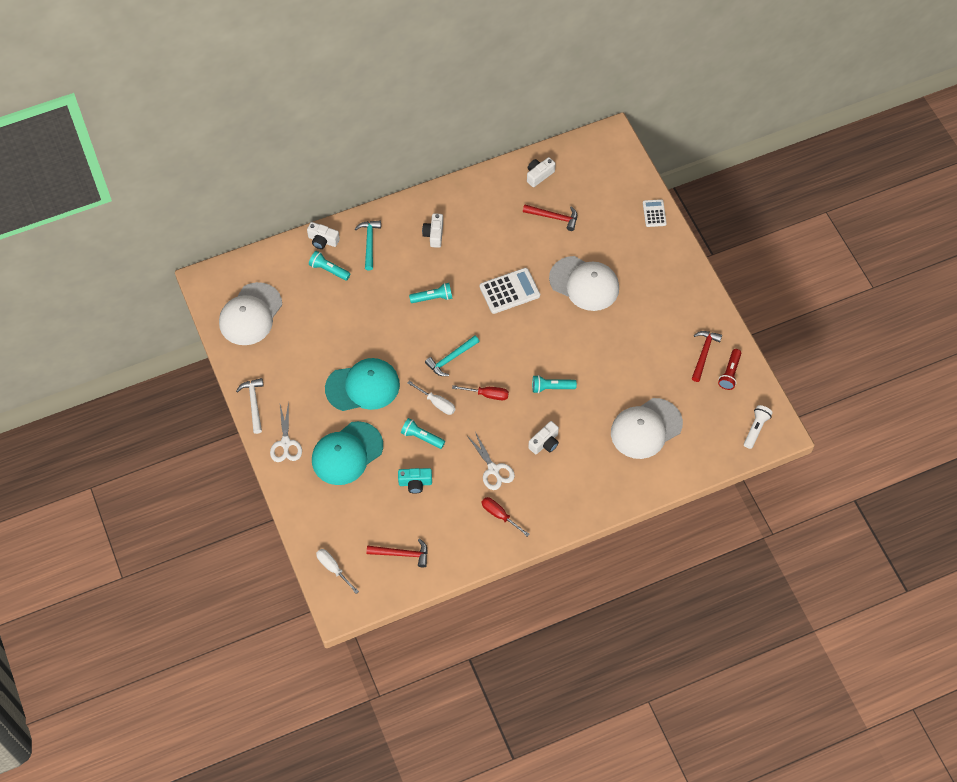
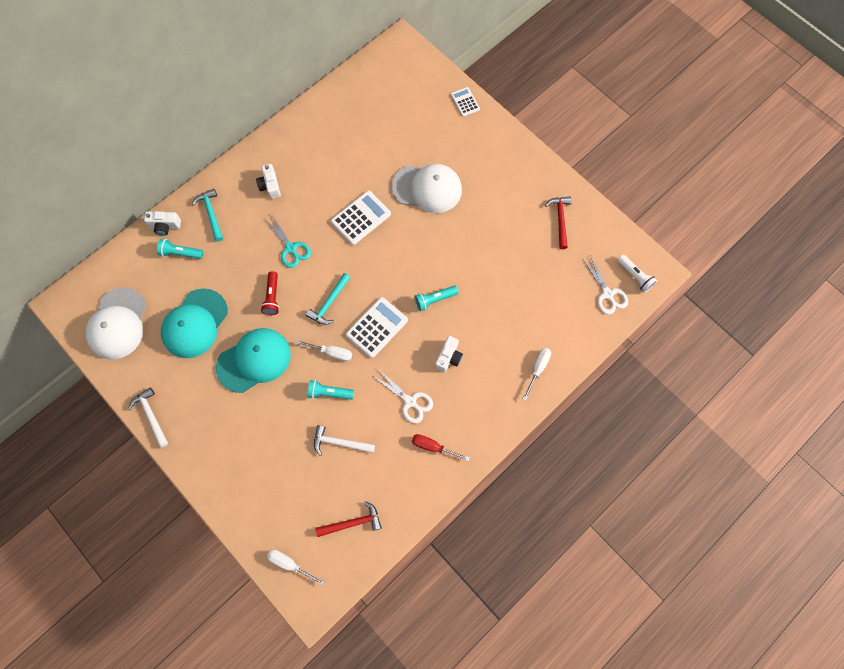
camera: 20 degrees left, 10 degrees up
white scissors [270,402,302,462] -> white scissors moved to [582,255,628,315]
turquoise cap [312,421,383,485] -> turquoise cap moved to [161,288,228,358]
turquoise camera [398,468,432,494] -> white hammer [314,425,375,456]
turquoise flashlight [409,283,453,303] -> turquoise scissors [265,215,311,268]
red screwdriver [452,385,509,400] -> white calculator [346,297,408,358]
red hammer [523,205,577,231] -> none
white camera [527,157,556,187] -> none
white cap [611,398,683,459] -> none
red flashlight [718,349,741,390] -> red flashlight moved to [261,271,279,315]
white flashlight [744,405,773,449] -> white flashlight turned 135 degrees clockwise [617,255,657,292]
none -> white screwdriver [523,348,551,401]

